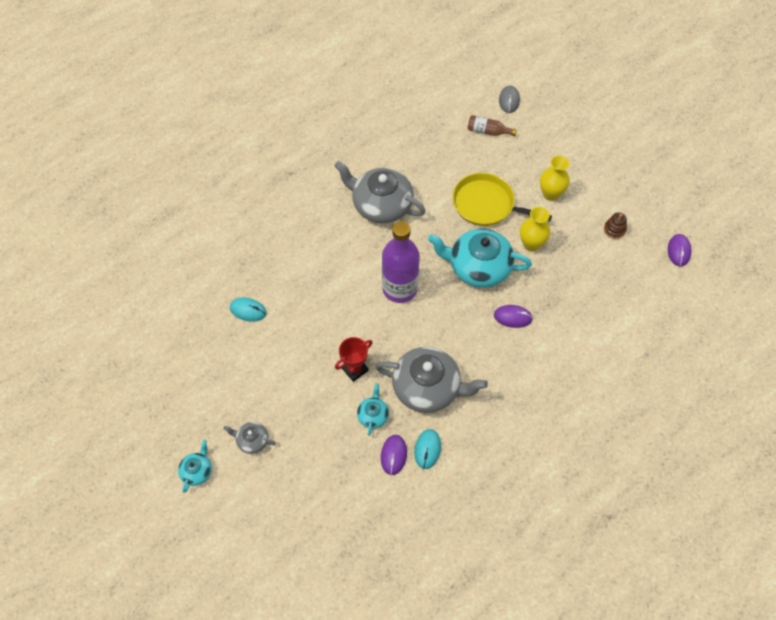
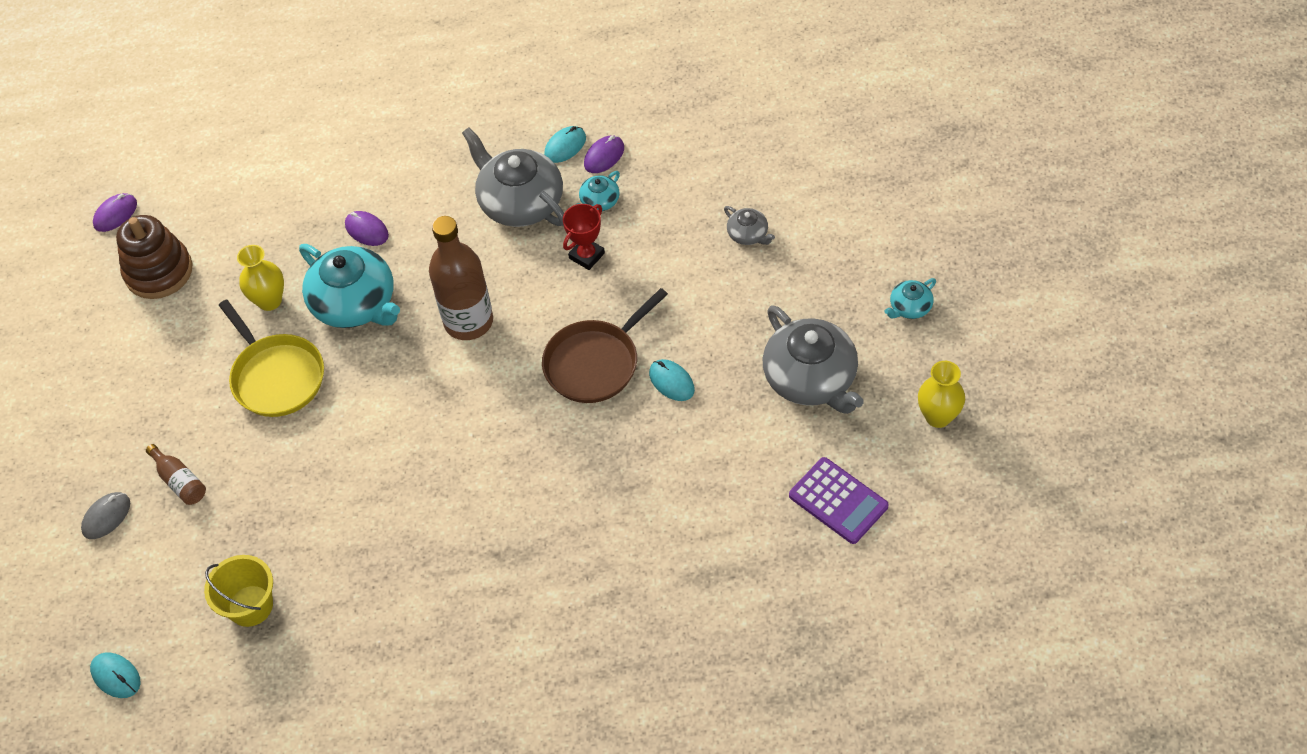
camera: 145 degrees left, 5 degrees down
turquoise teapot [178,440,212,493] -> turquoise teapot moved to [884,278,936,319]
grey teapot [334,161,426,224] -> grey teapot moved to [763,305,864,414]
red trophy [335,337,372,382] -> red trophy turned 45 degrees counterclockwise [563,204,605,270]
purple bottle [382,221,420,303] -> brown bottle [429,216,493,340]
yellow vase [540,155,570,201] -> yellow vase moved to [918,361,965,428]
brown stacking toy [604,212,627,239] -> brown stacking toy [116,215,193,299], size x2.17
none -> turquoise mouse [90,652,141,698]
none -> yellow bucket [204,555,273,627]
none -> brown pan [542,288,668,403]
none -> purple calculator [789,457,889,544]

